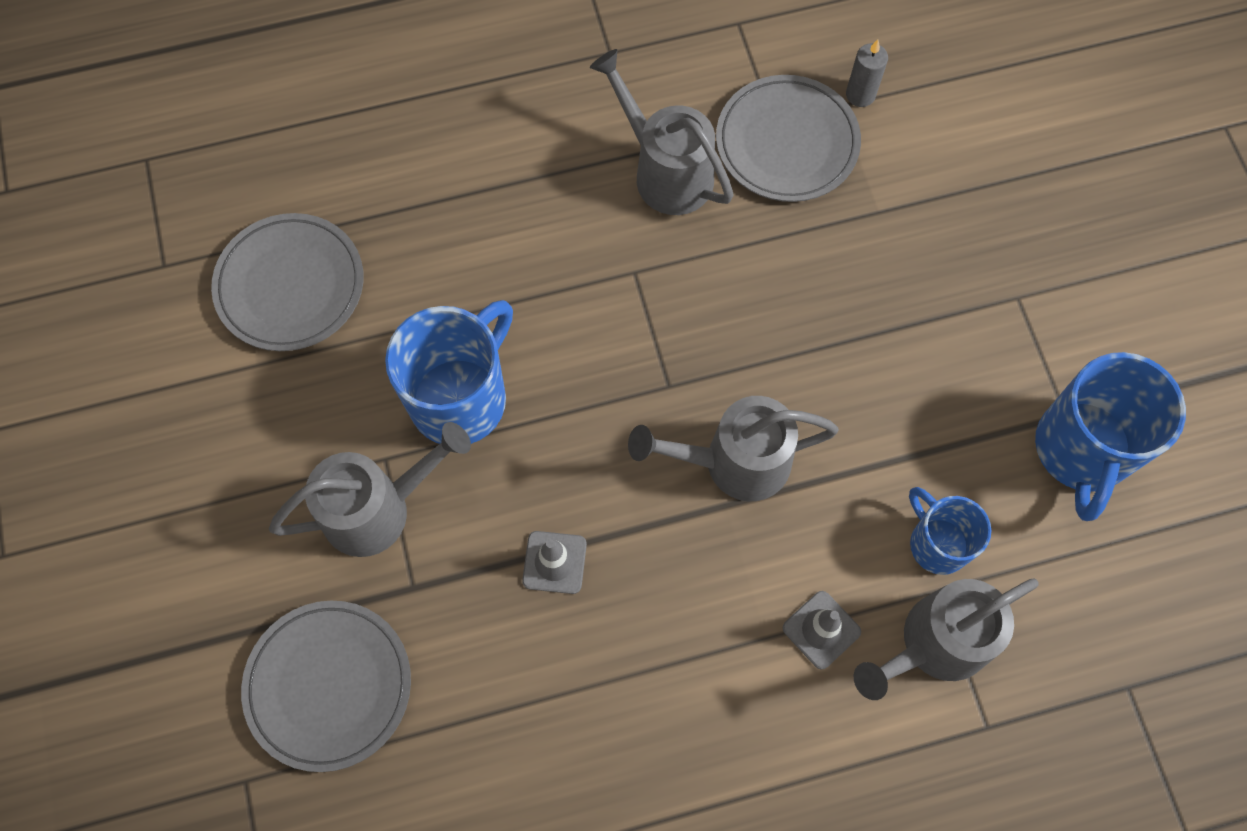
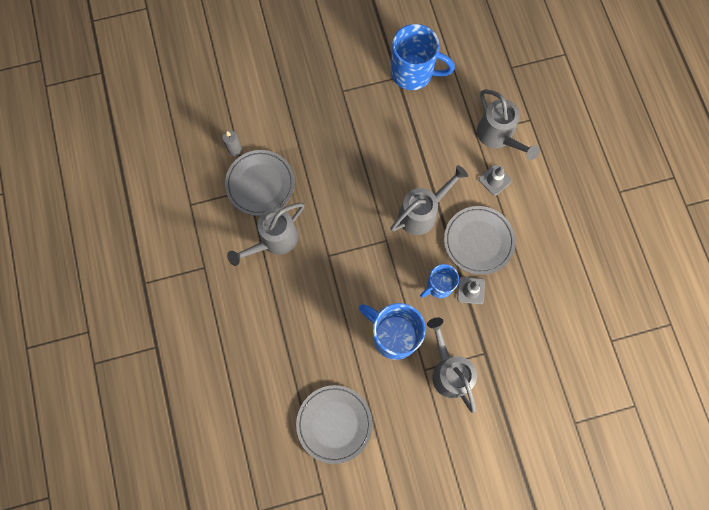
camera: 90 degrees left, 5 degrees up
grey plate [241,601,411,772] -> grey plate moved to [444,206,516,275]
grey watering can [628,396,839,501] -> grey watering can turned 120 degrees counterclockwise [391,165,468,235]
blue mug [909,487,991,575] -> blue mug moved to [420,264,459,298]

